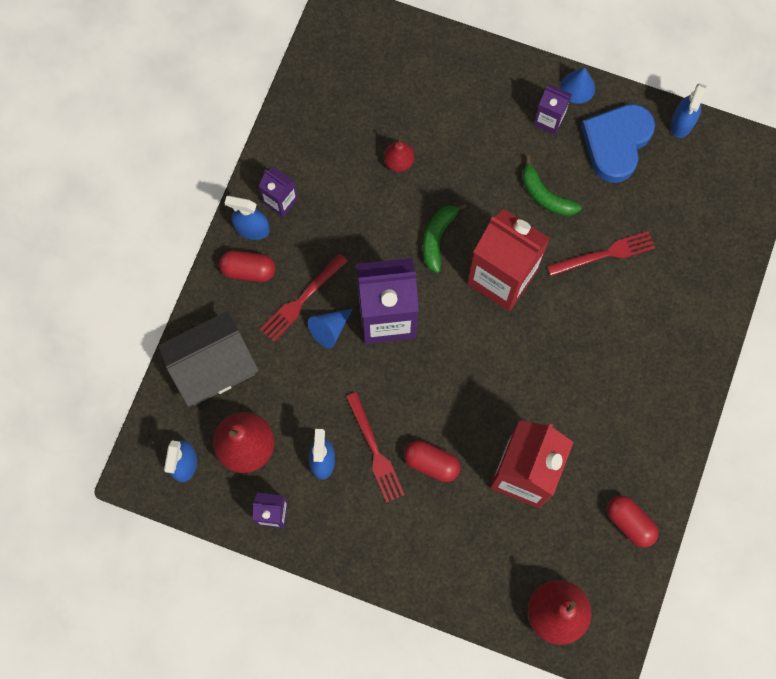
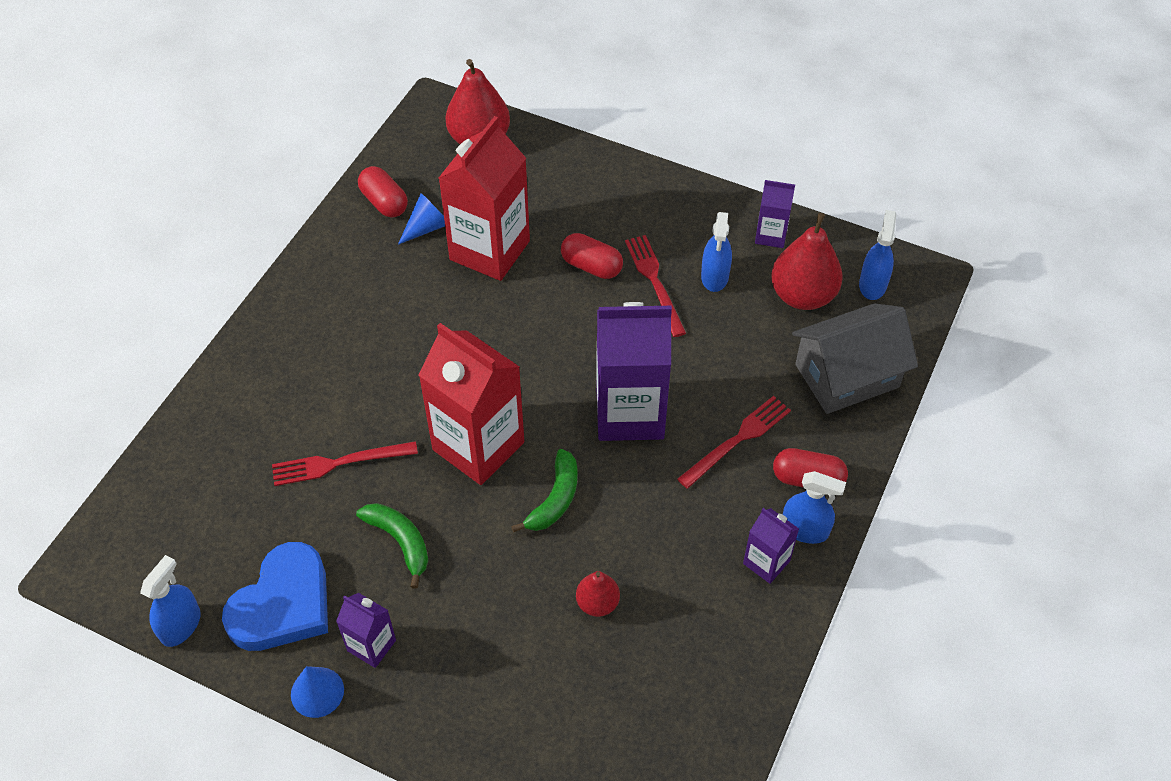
camera: 175 degrees left, 20 degrees down
blue cone [308,309,352,348] -> blue cone moved to [398,193,445,245]

